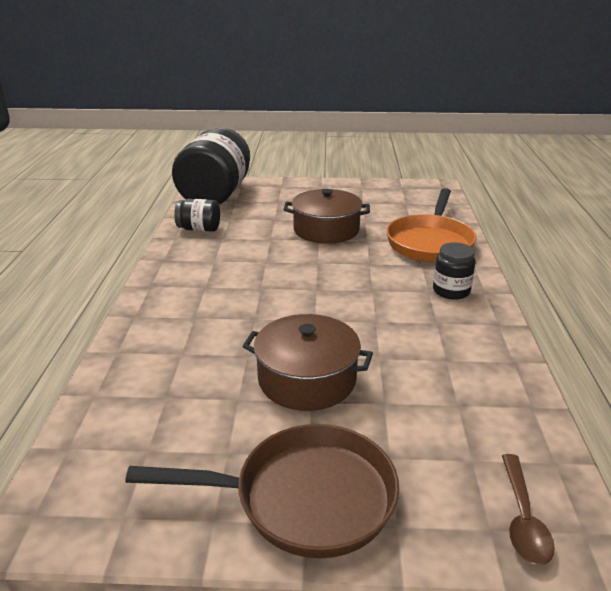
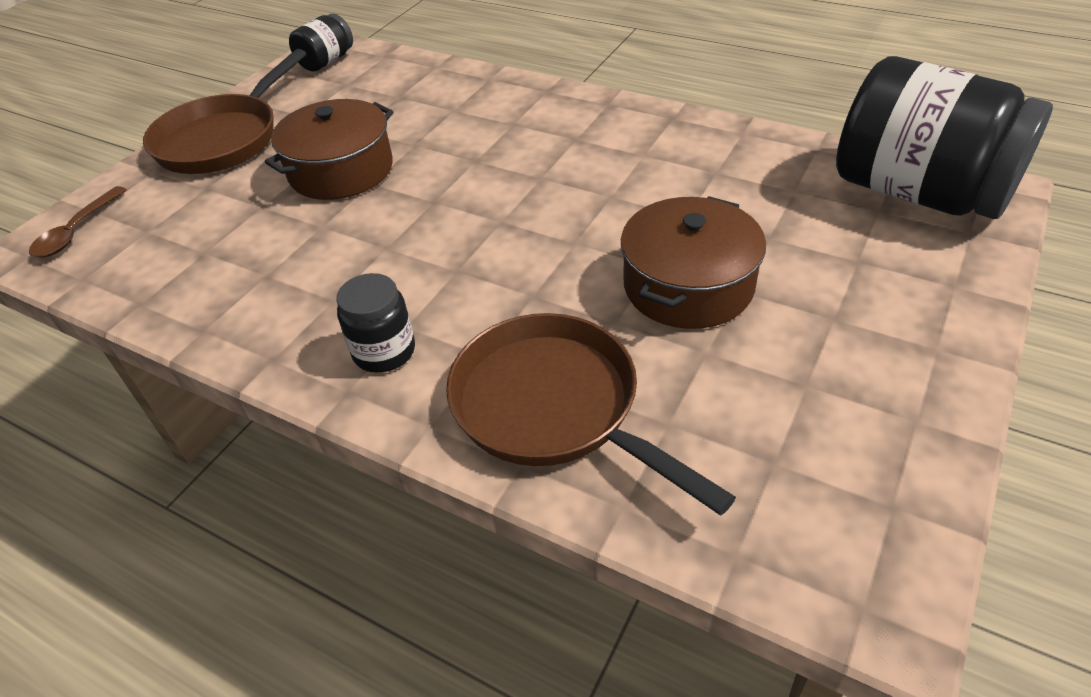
camera: 120 degrees right, 15 degrees up
black jar [174,199,220,232] -> black jar moved to [289,13,353,72]
orange pan [386,188,476,262] -> brown pan [446,313,736,516]
brown spoon [502,454,555,565] -> brown spoon turned 105 degrees counterclockwise [29,186,127,257]

